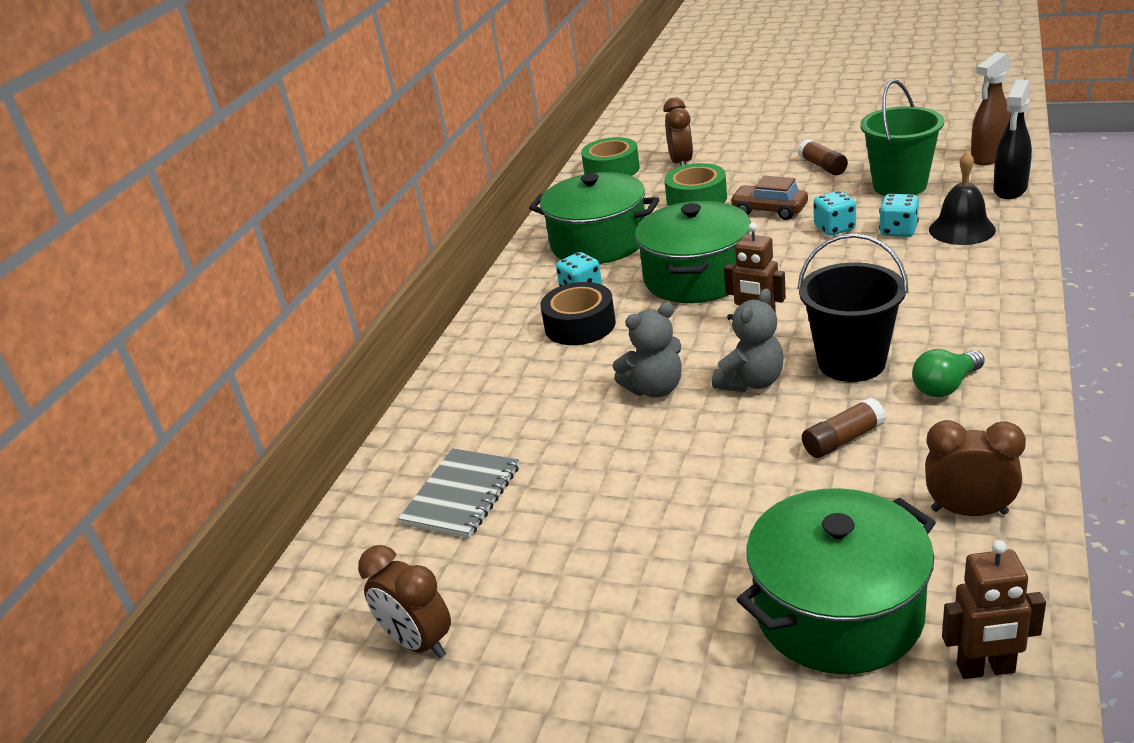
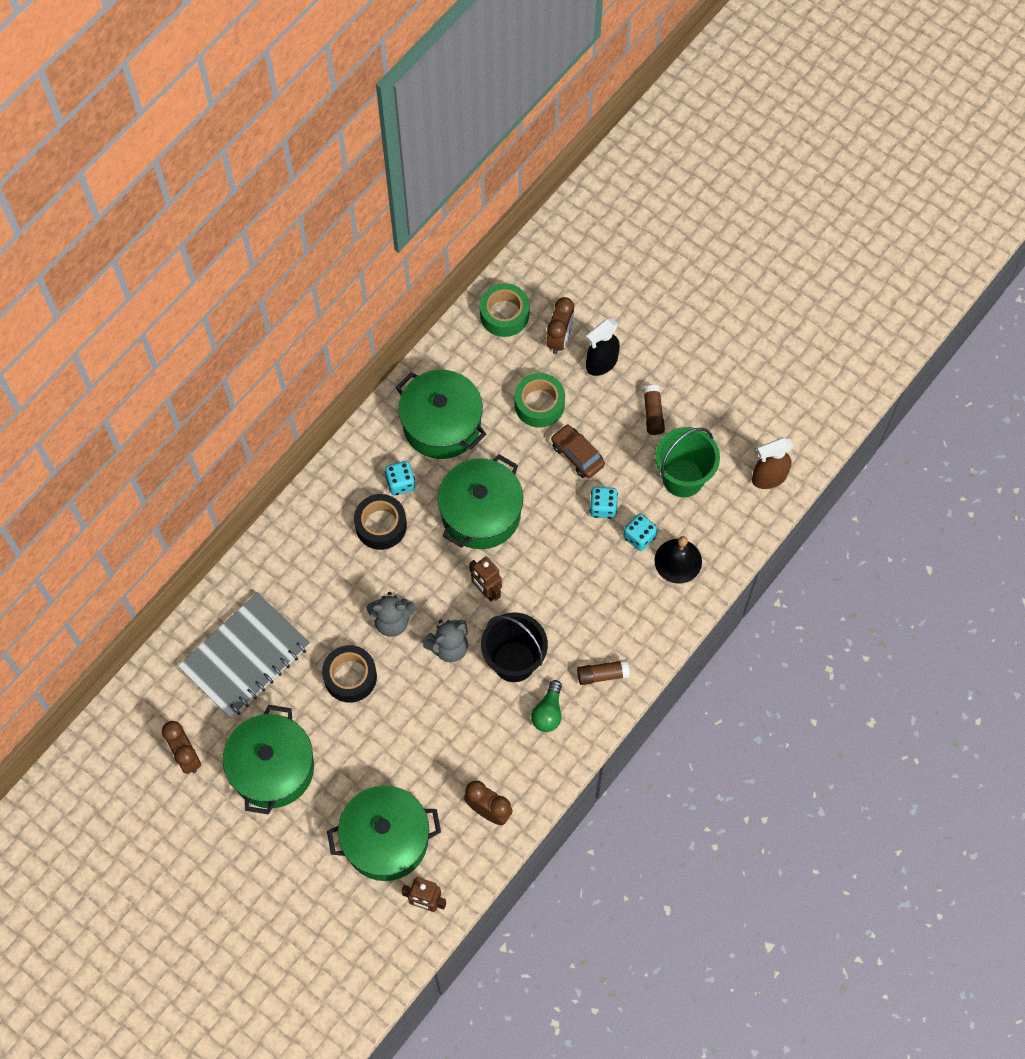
camera: 15 degrees right, 35 degrees up
grey notebook [398,448,519,538] -> grey notebook [178,592,310,719], size x1.61
brown glue stick [802,397,886,458] -> brown glue stick moved to [577,659,630,685]
green light bulb [912,349,985,397] -> green light bulb turned 60 degrees counterclockwise [531,680,562,732]
black spray bottle [993,80,1032,199] -> black spray bottle moved to [586,318,620,376]
none -> green pot [223,705,314,815]
none -> black tape [322,645,377,703]

